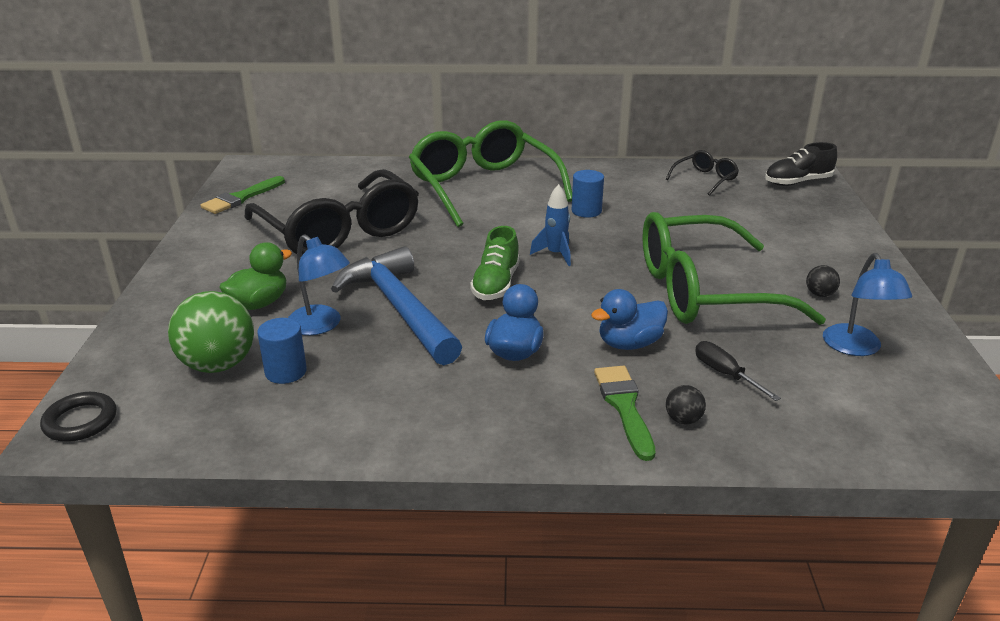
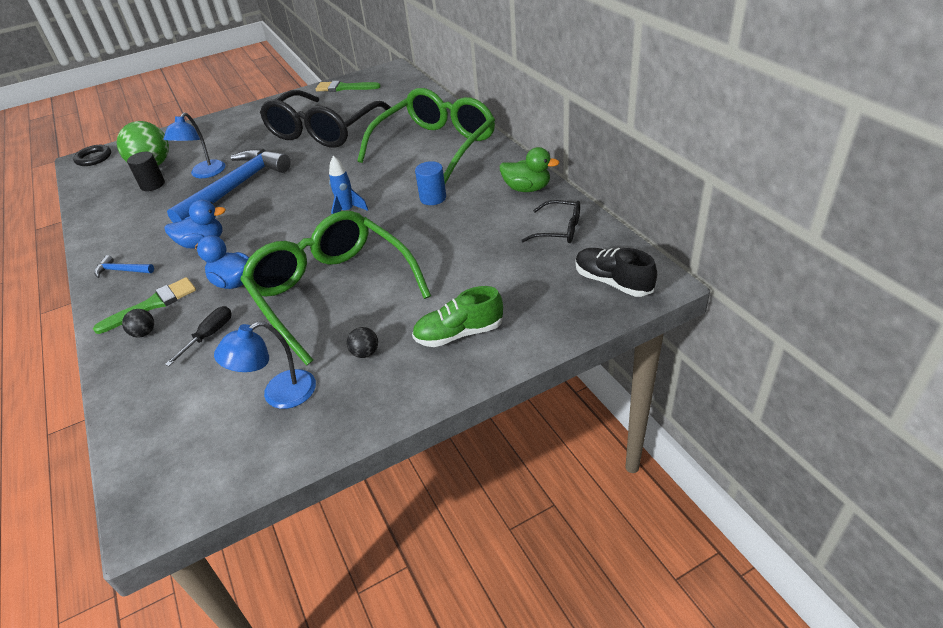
camera: 65 degrees right, 10 degrees up
green duck [219,242,292,310] -> green duck moved to [500,147,559,192]
blue cylinder [257,318,307,384] -> black cylinder [127,152,165,191]
green shoe [470,226,520,300] -> green shoe moved to [412,286,503,347]
none -> blue hammer [94,255,154,278]

